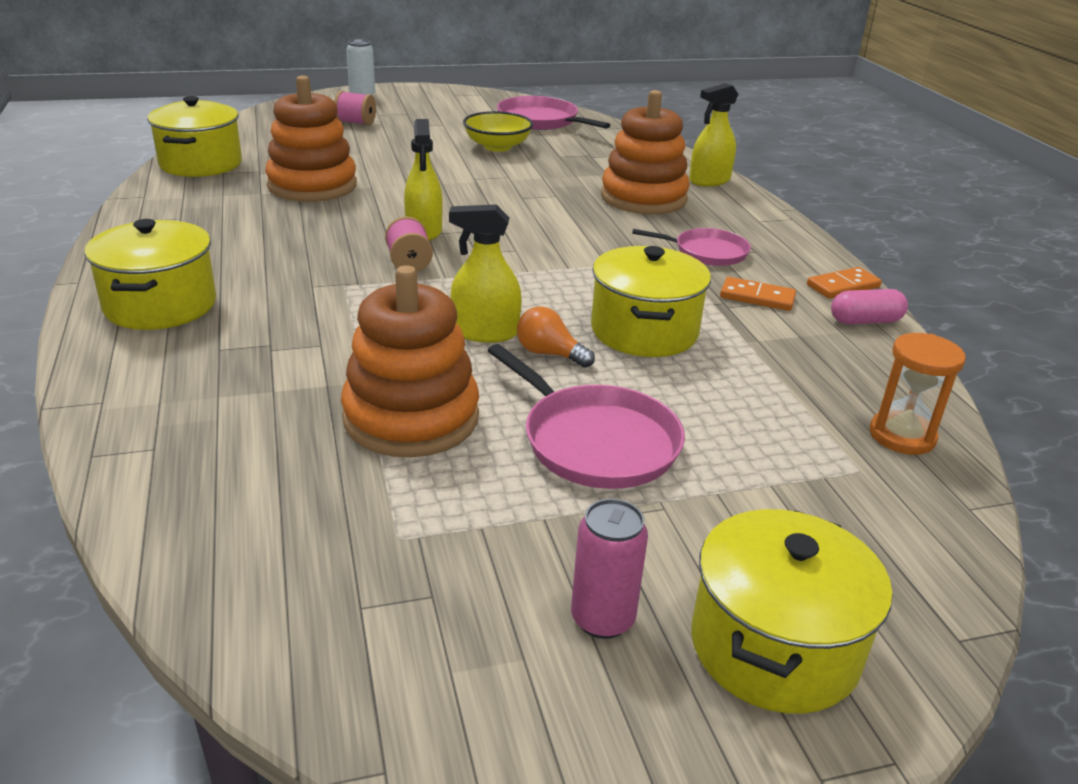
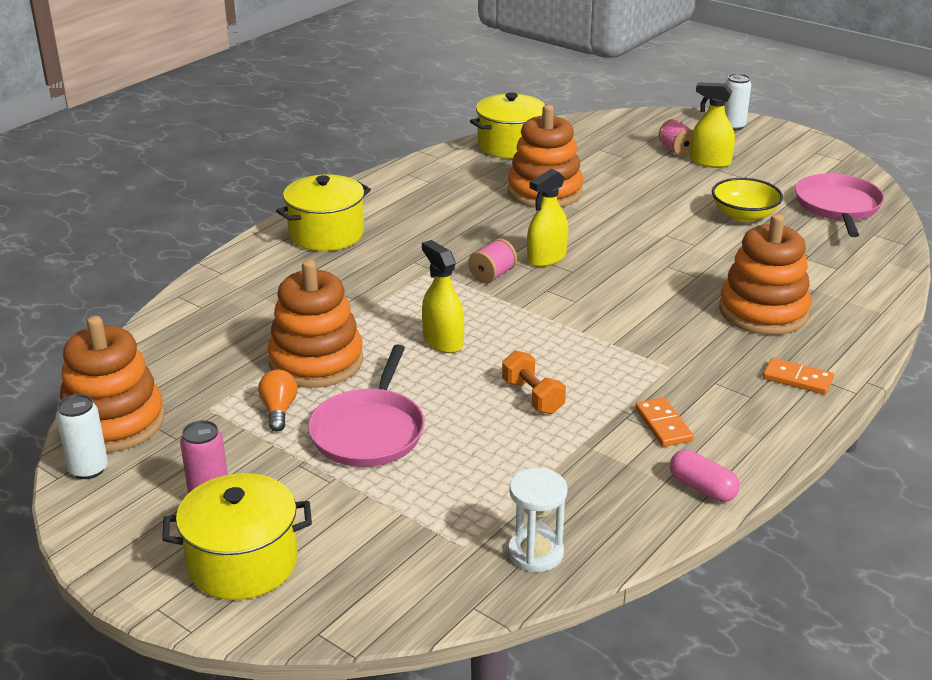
camera: 55 degrees right, 0 degrees up
orange light bulb [517,306,595,368] -> orange light bulb moved to [258,370,298,432]
yellow pot [591,246,711,357] -> orange dumbbell [502,350,566,414]
pink pan [632,228,751,266] -> none
yellow spray bottle [689,83,738,186] -> yellow spray bottle moved to [690,83,735,168]
orange domino [807,267,882,299] -> orange domino moved to [763,358,834,395]
orange hourglass [870,333,966,455] -> white hourglass [508,468,568,572]
none -> white can [56,394,108,479]
none -> orange stacking toy [60,316,165,452]

